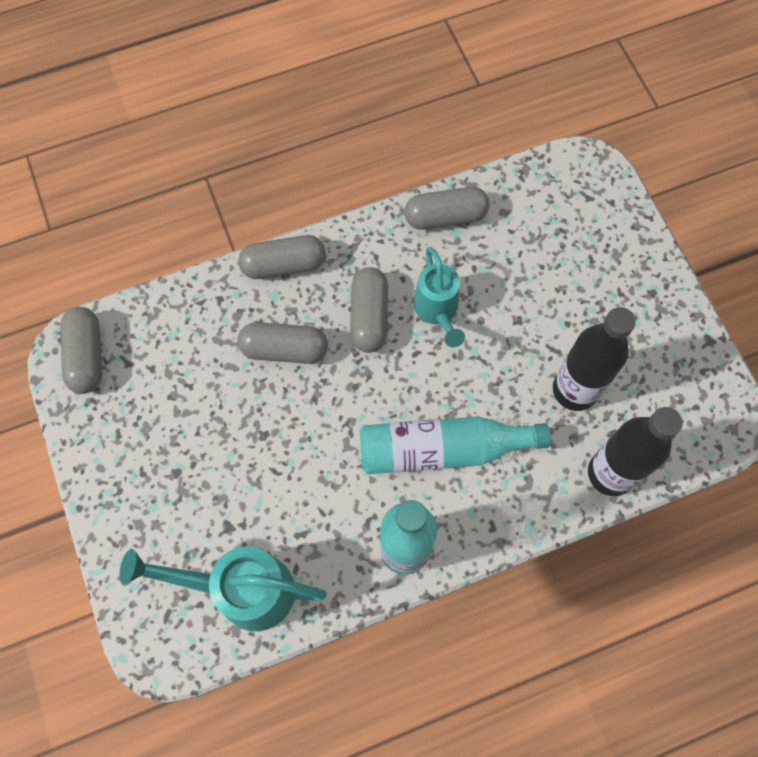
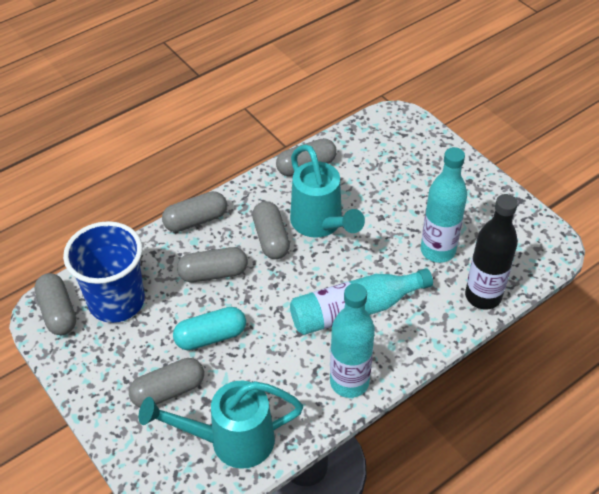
camera: 15 degrees left, 20 degrees down
turquoise watering can [413,247,465,347] -> turquoise watering can [290,144,365,238], size x1.51
black bottle [553,307,636,411] -> turquoise bottle [421,147,467,263]
none -> blue cup [63,221,145,323]
none -> grey capsule [129,358,204,407]
none -> turquoise capsule [173,307,246,350]

